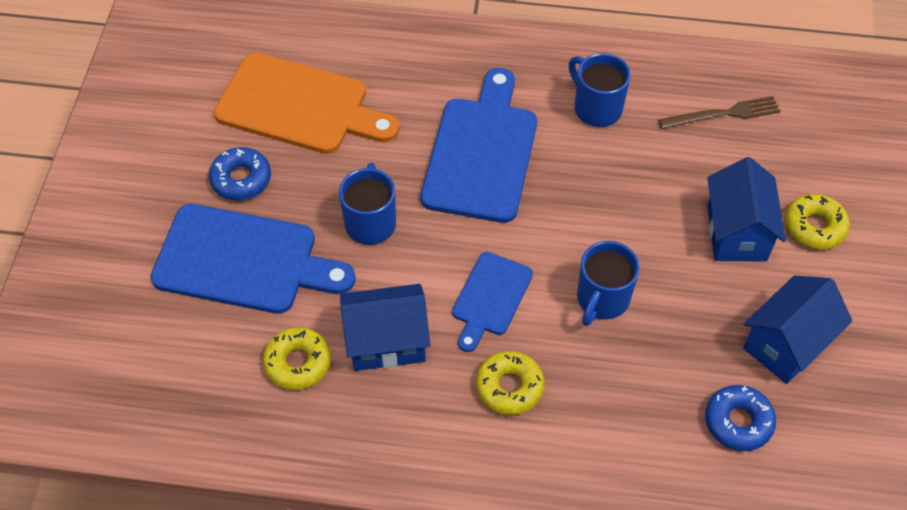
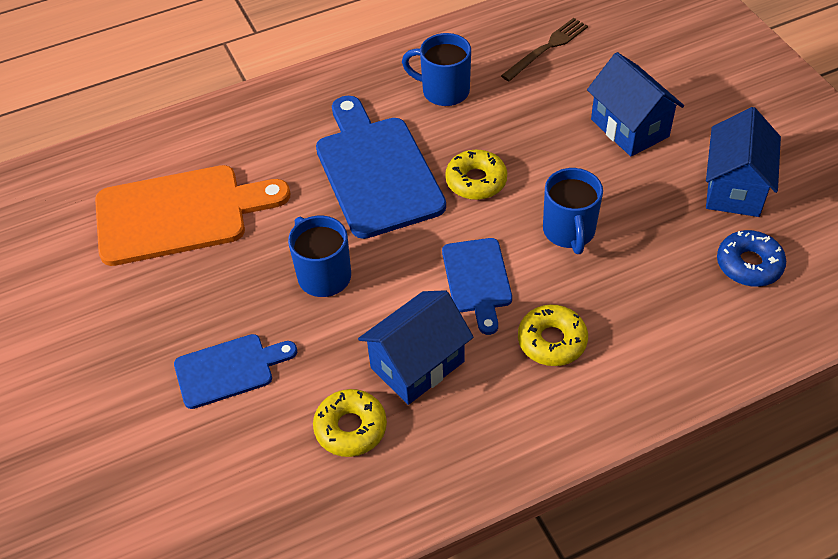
camera: 30 degrees left, 5 degrees down
blue cutting board [151,204,355,314] -> blue cutting board [174,334,297,409], size x0.56
blue donut [209,147,271,200] -> none
yellow donut [785,194,850,249] -> yellow donut moved to [445,150,507,200]

